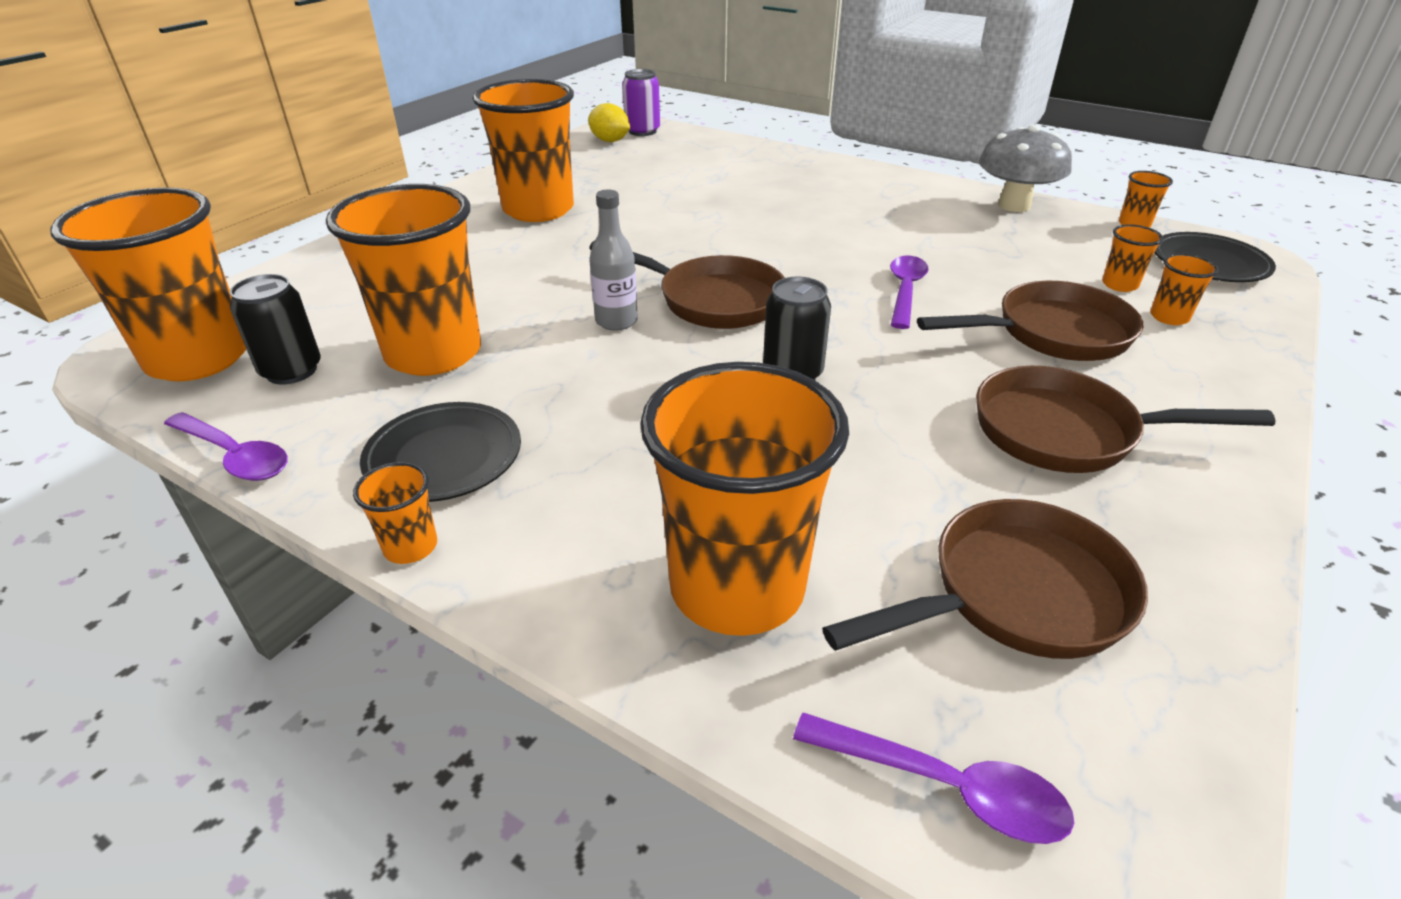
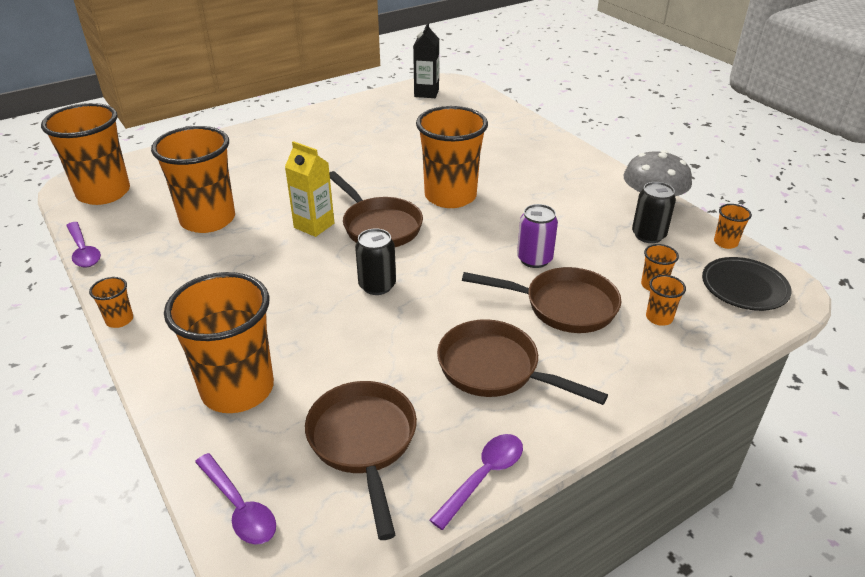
camera: 25 degrees right, 0 degrees up
black can [230,274,321,385] -> black can moved to [632,182,676,243]
black plate [360,402,521,502] -> none
orange cup [473,79,574,222] -> orange cup moved to [416,106,488,208]
yellow lemon [588,103,630,142] -> black carton [413,23,439,98]
grey bottle [589,189,638,331] -> yellow carton [285,141,334,237]
purple can [622,69,660,136] -> purple can moved to [517,204,558,268]
brown pan [822,499,1148,659] -> brown pan turned 105 degrees counterclockwise [305,381,417,540]
purple spoon [890,256,929,329] -> purple spoon moved to [430,434,523,530]

